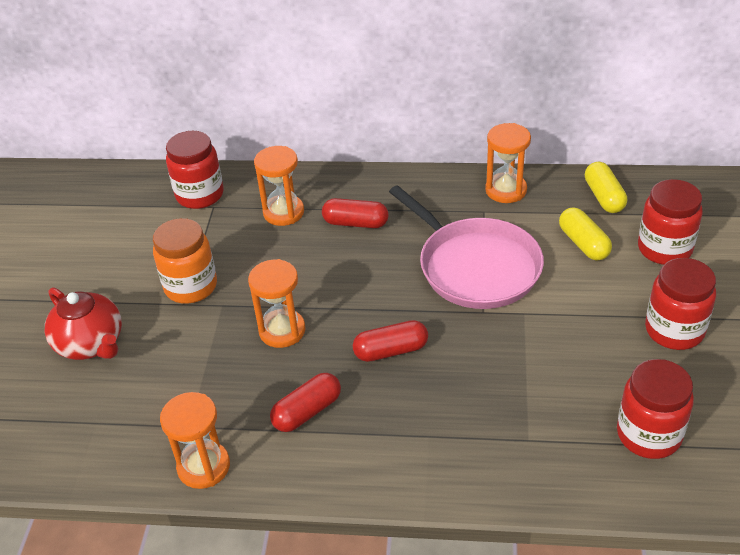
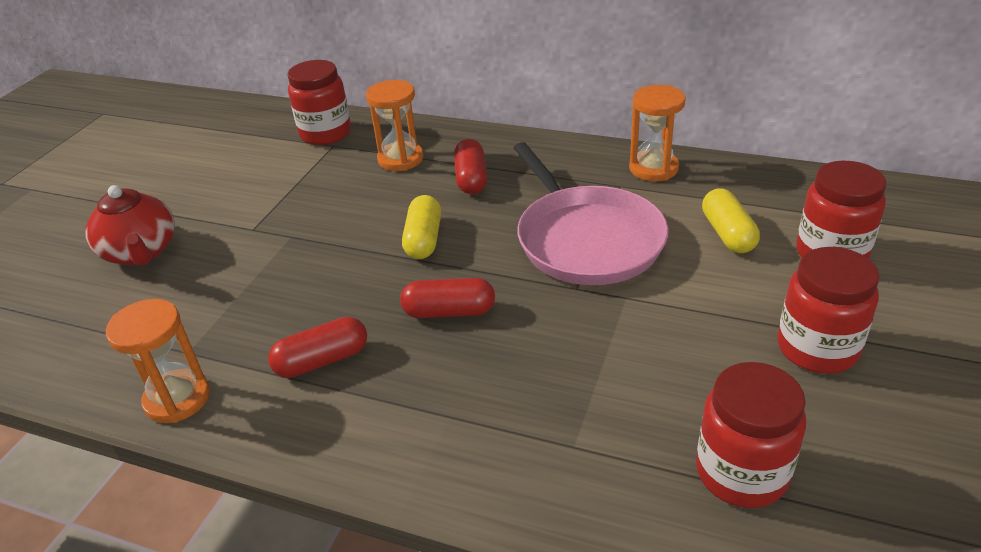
camera: 15 degrees right, 5 degrees down
orange jar [153,218,217,304] -> none
orange hourglass [248,259,306,348] -> none
red capsule [322,198,388,228] -> red capsule turned 60 degrees clockwise [454,139,487,194]
yellow capsule [585,162,627,213] -> yellow capsule moved to [402,195,441,259]

